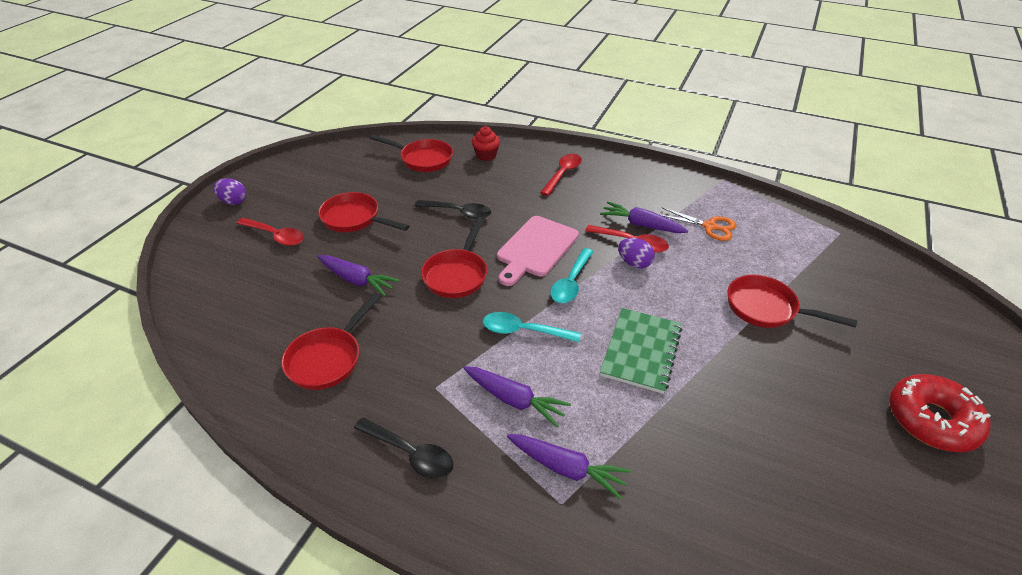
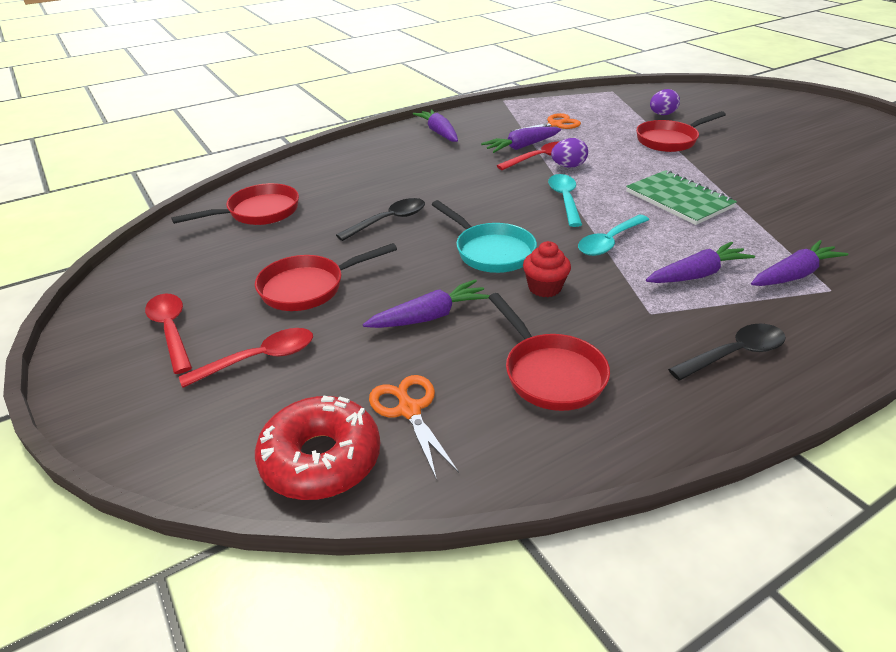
camera: 55 degrees left, 5 degrees down
purple egg [213,178,247,205] -> purple egg moved to [650,89,680,115]
red pan [421,218,487,298] -> turquoise pan [431,200,537,273]
red cupcake [472,126,500,161] -> red cupcake moved to [523,241,571,297]
pink cutting board [497,216,579,286] -> none
red spoon [540,154,582,196] -> red spoon moved to [145,294,192,374]
turquoise spoon [550,248,594,303] -> turquoise spoon turned 150 degrees counterclockwise [548,174,582,227]
red donut [889,374,991,452] -> red donut moved to [255,396,380,500]
none -> orange scissors [369,375,459,480]
none -> purple carrot [413,109,458,142]

